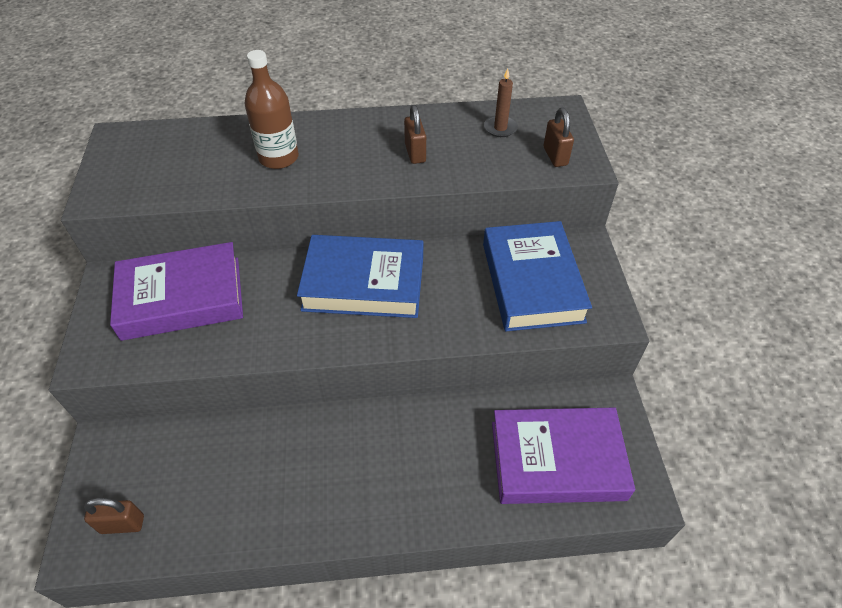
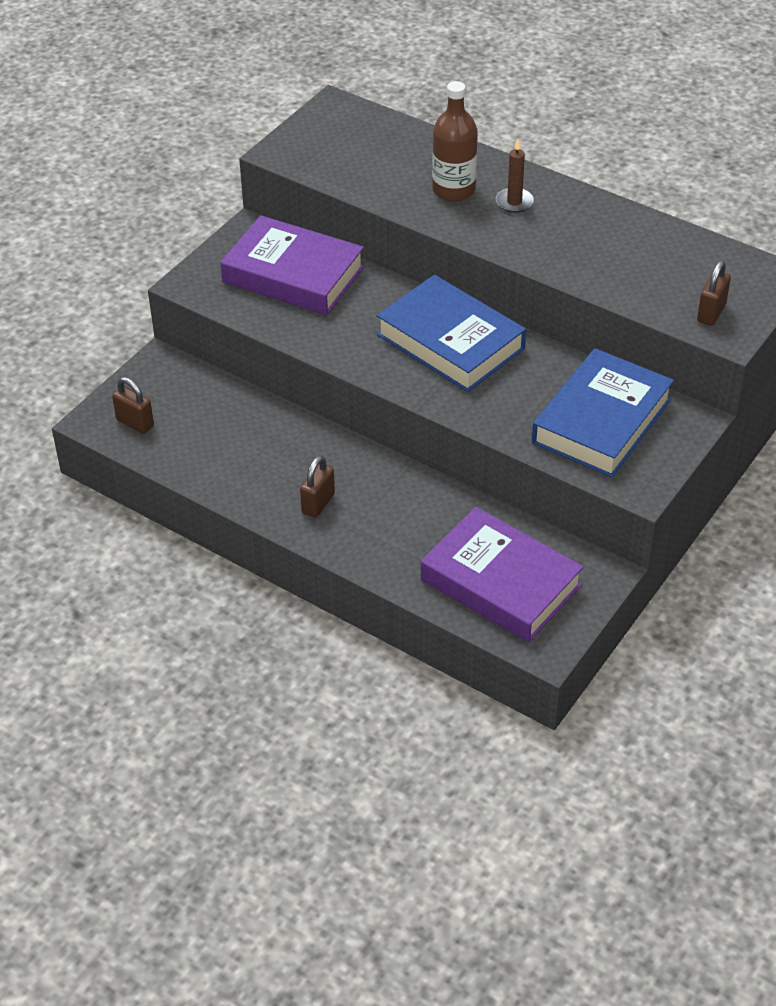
camera: 40 degrees right, 5 degrees down
brown padlock [404,105,426,164] -> brown padlock moved to [300,455,335,518]
brown candle [484,68,518,137] -> brown candle moved to [496,140,534,213]

